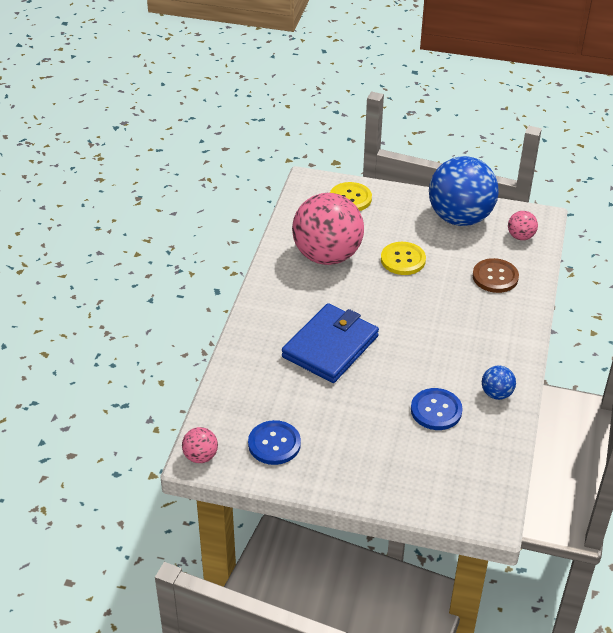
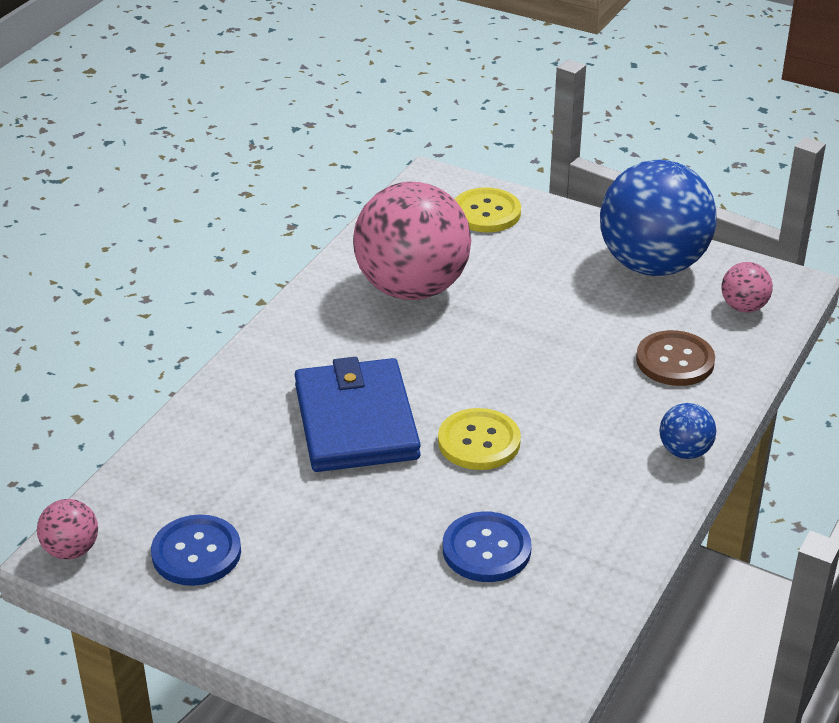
camera: 15 degrees right, 5 degrees down
blue wallet [282,303,379,383] -> blue wallet turned 60 degrees counterclockwise [295,357,421,472]
yellow button [381,242,426,275] -> yellow button moved to [438,408,521,470]
blue ball [482,365,516,400] -> blue ball moved to [660,403,716,459]

